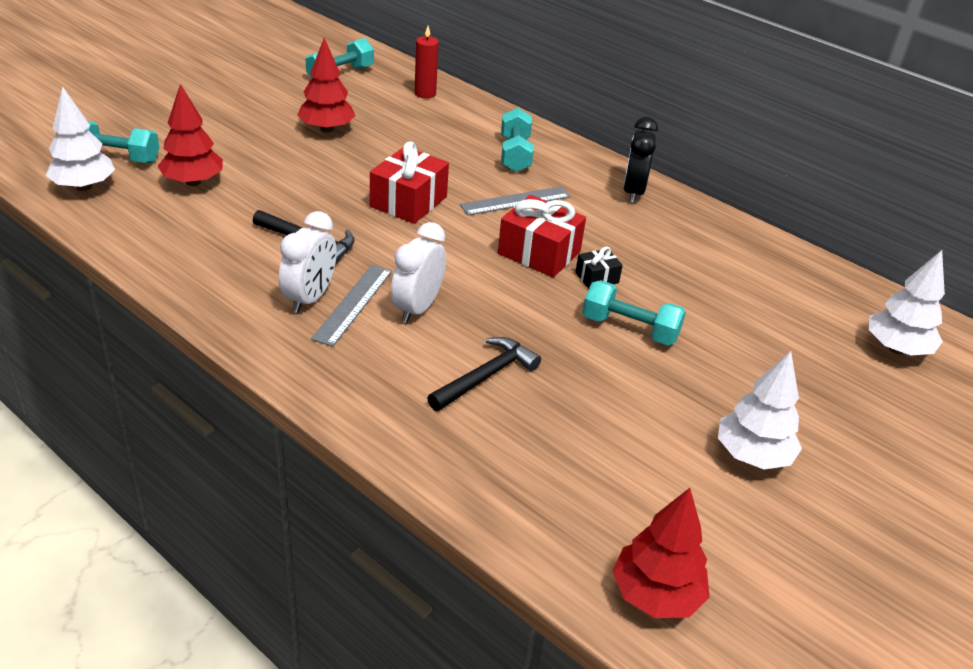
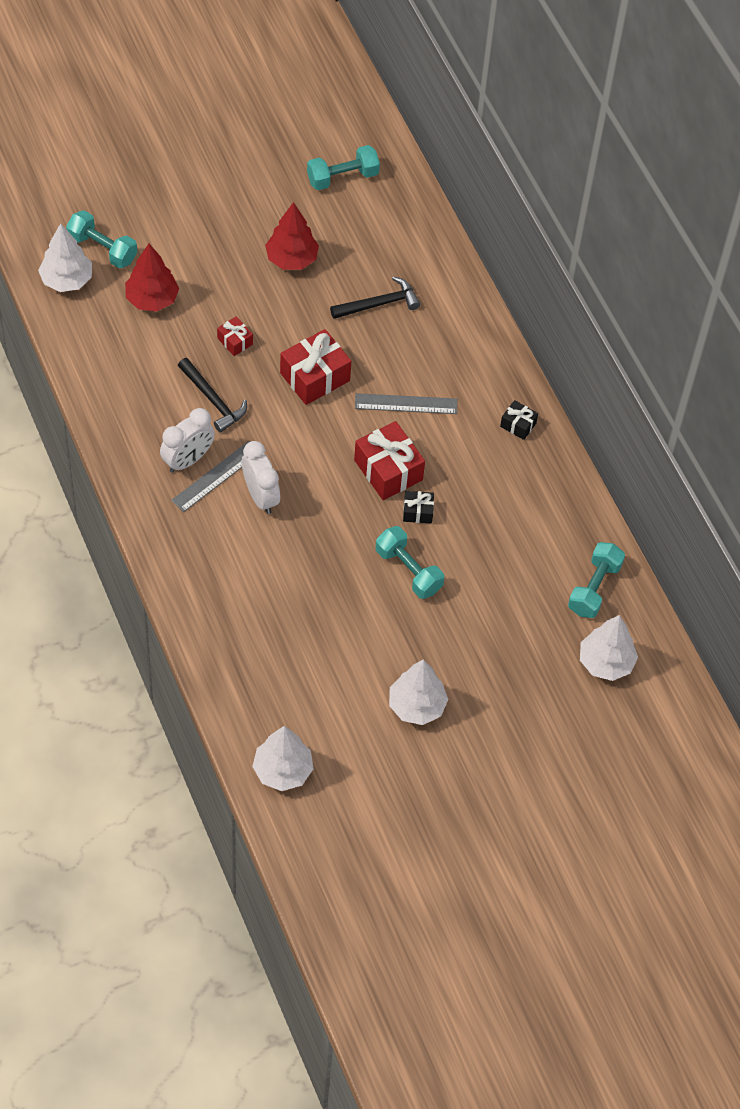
camera: 25 degrees right, 20 degrees up
white clock [391,222,446,323] -> white clock turned 105 degrees clockwise [242,441,280,514]
red candle [415,26,439,98] -> none
black hammer [427,337,541,411] -> black hammer moved to [330,276,420,319]
turquoise dumbbell [501,108,534,172] -> turquoise dumbbell moved to [568,542,625,618]
red tree [612,488,710,618] -> white tree [252,726,314,791]
black clock [624,117,658,203] -> black gift [500,400,538,440]
none -> red gift [217,316,253,356]

